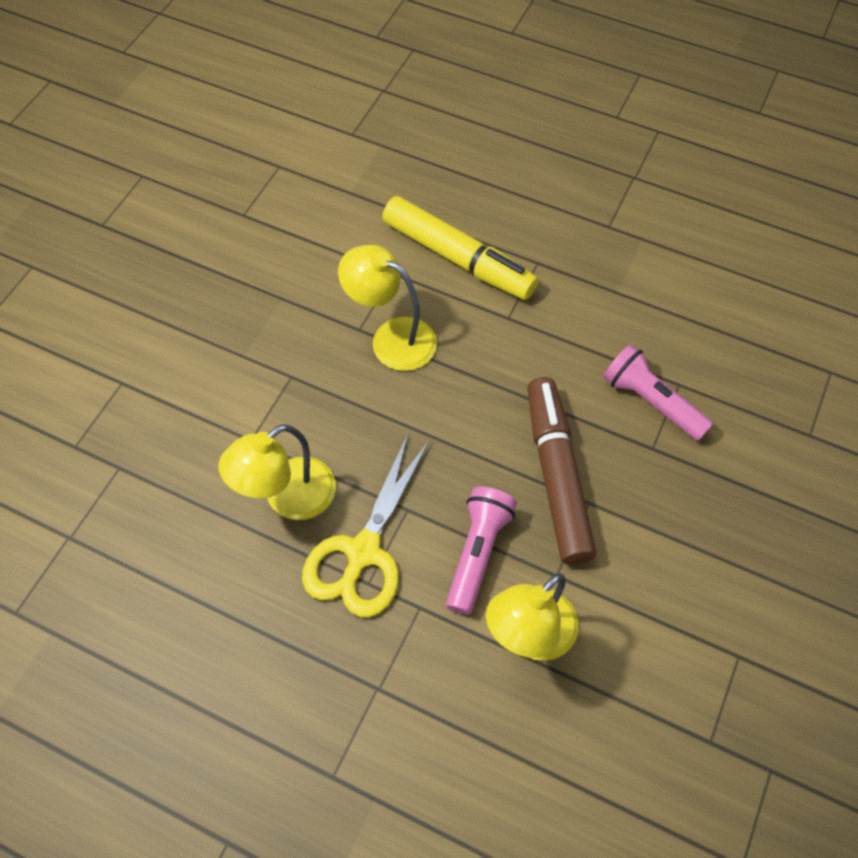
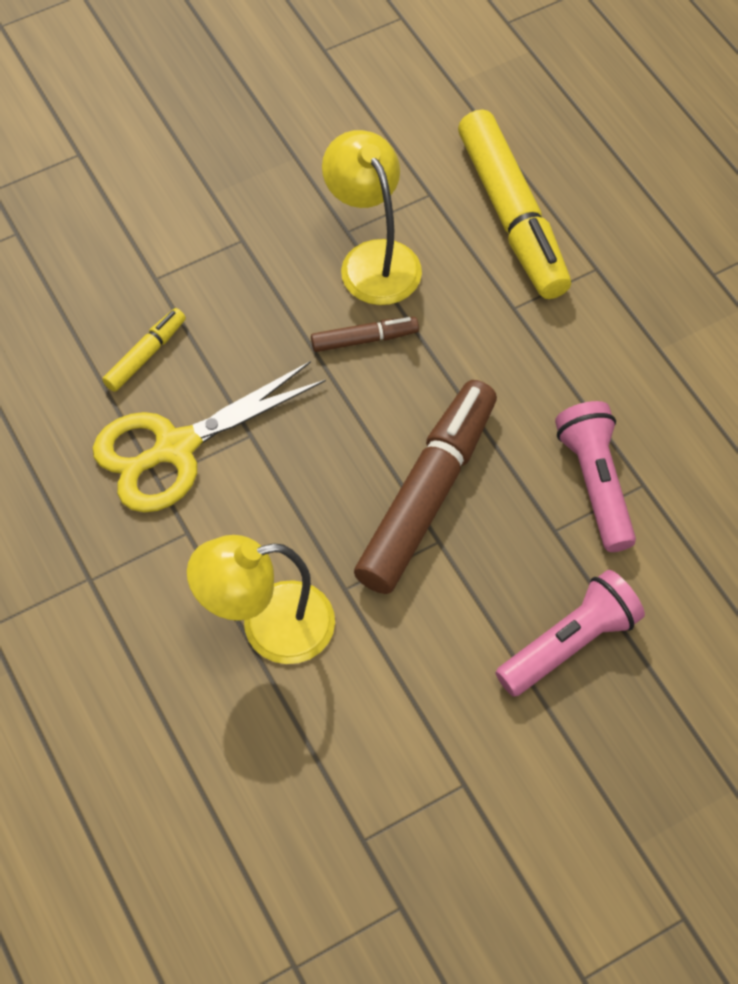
camera: 35 degrees right, 0 degrees up
yellow lamp [218,424,336,520] -> yellow marker [102,308,186,392]
pink flashlight [446,486,517,615] -> pink flashlight moved to [496,570,645,697]
none -> brown marker [311,317,419,352]

